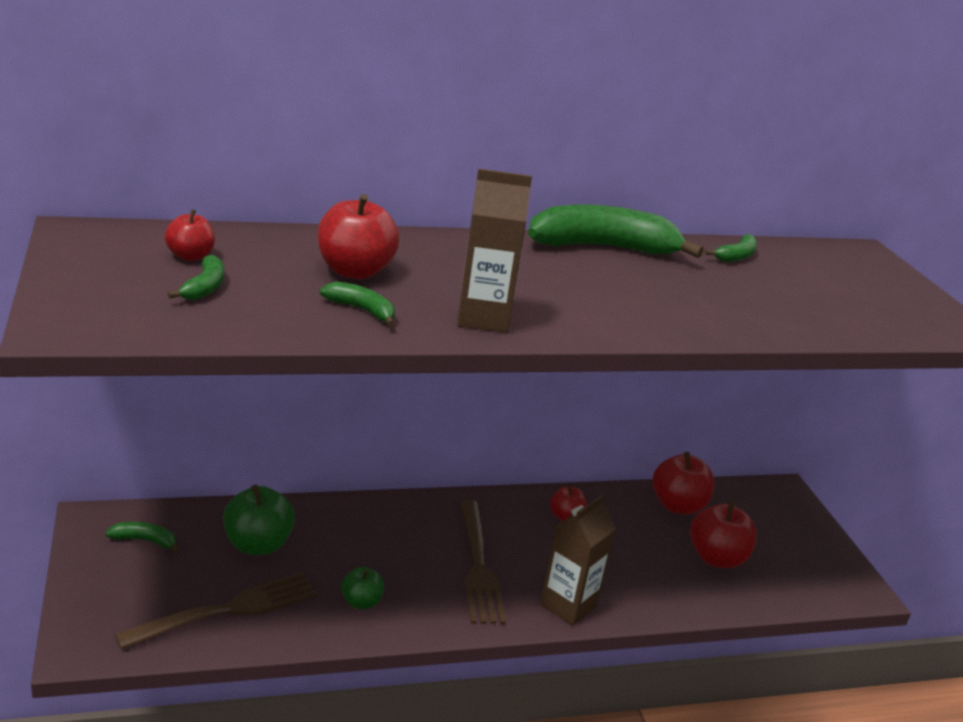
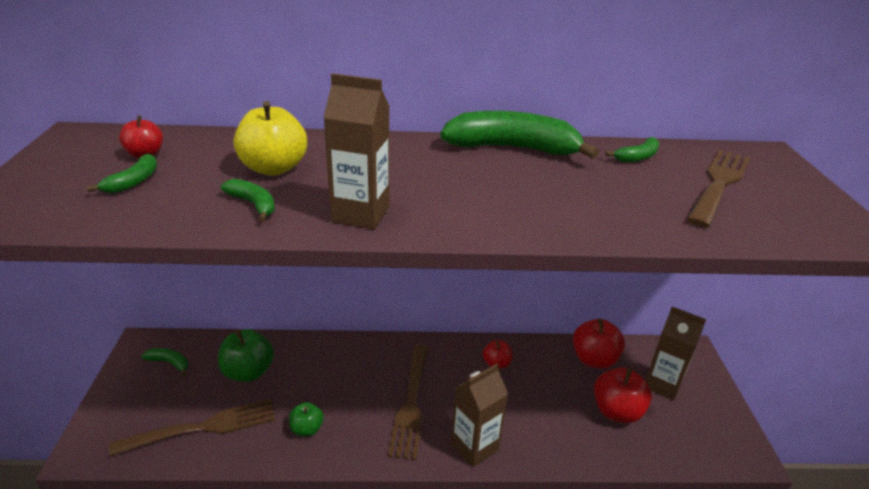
camera: 15 degrees right, 5 degrees up
red apple [317,194,399,279] -> yellow apple [234,101,307,176]
none -> brown carton [646,307,706,400]
none -> brown fork [687,150,751,228]

